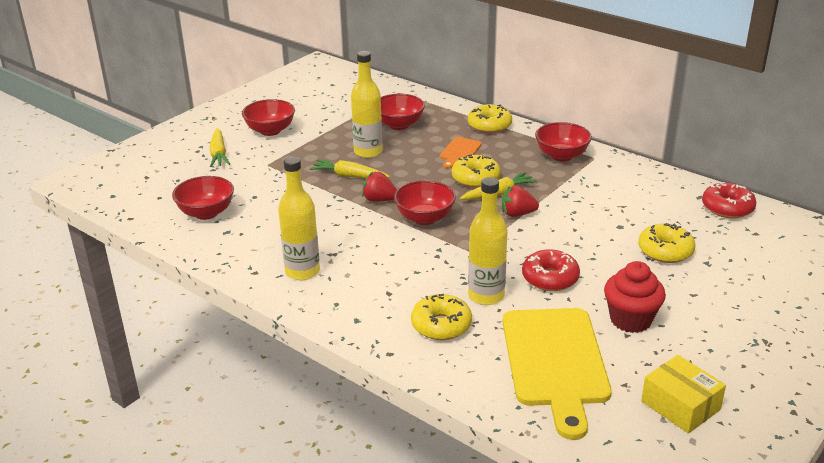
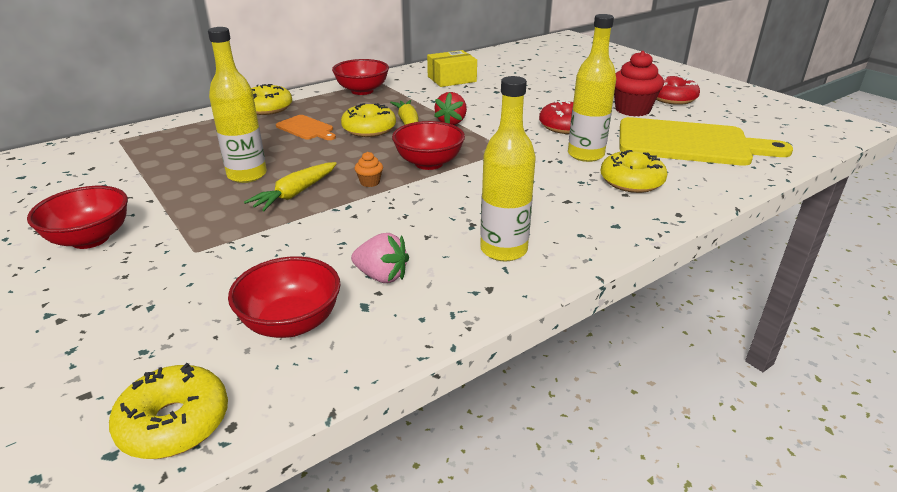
camera: 75 degrees left, 0 degrees up
yellow carrot [209,128,230,167] -> none
red strawberry [362,172,397,202] -> orange cupcake [355,152,383,187]
red bowl [381,94,425,130] -> none
yellow donut [638,223,696,263] -> yellow donut moved to [109,363,228,459]
yellow box [641,355,726,433] -> yellow box moved to [427,50,477,87]
red donut [702,182,756,218] -> red donut moved to [656,75,700,105]
none -> pink strawberry [351,233,409,283]

